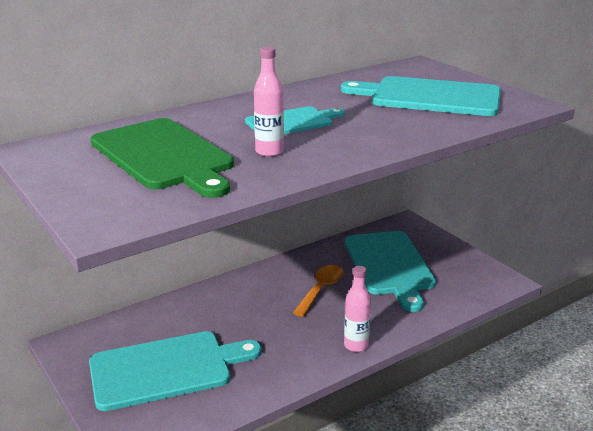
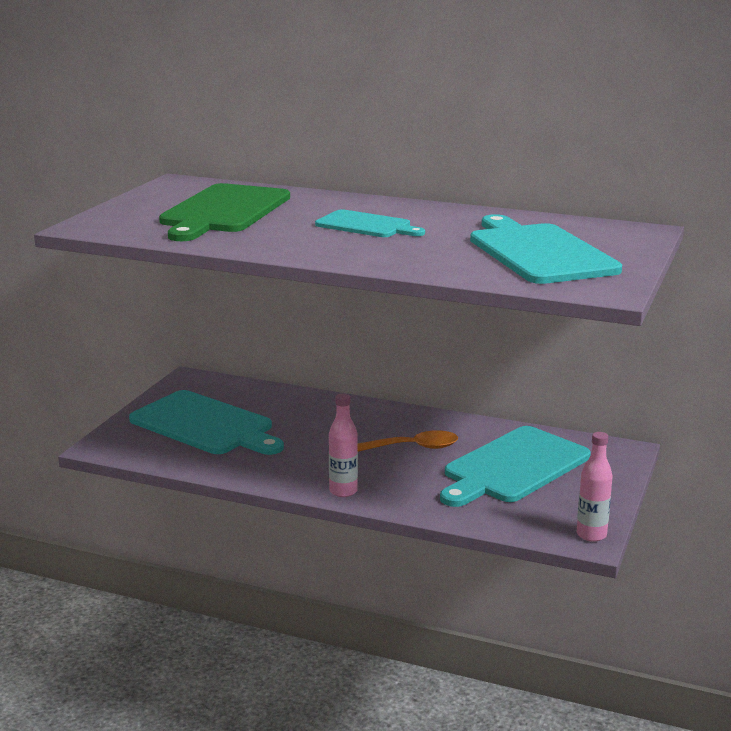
camera: 55 degrees right, 5 degrees down
pink bottle [254,47,284,157] -> pink bottle moved to [577,432,613,542]

